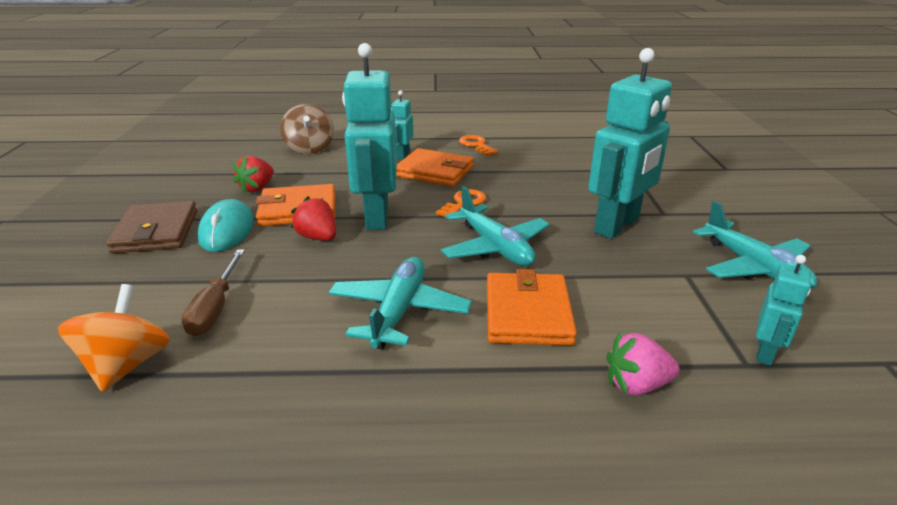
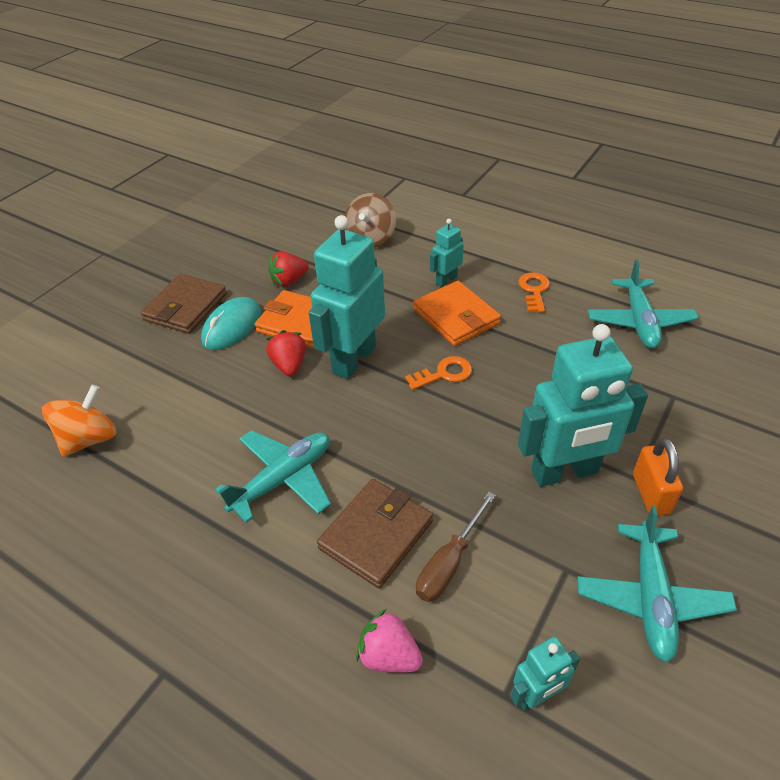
camera: 35 degrees right, 15 degrees up
brown screwdriver [181,249,245,336] -> brown screwdriver moved to [416,492,496,602]
turquoise plane [441,186,550,266] -> turquoise plane moved to [588,260,698,348]
orange wallet [487,269,577,346] -> brown wallet [317,479,433,588]
none -> orange padlock [633,438,683,516]

